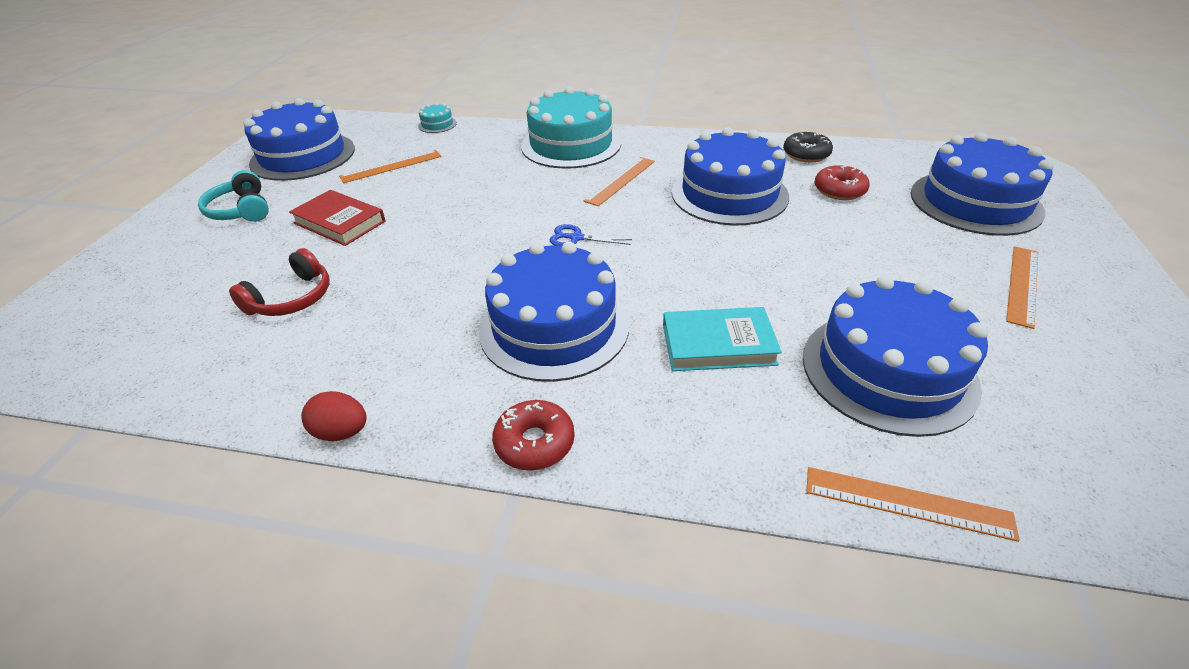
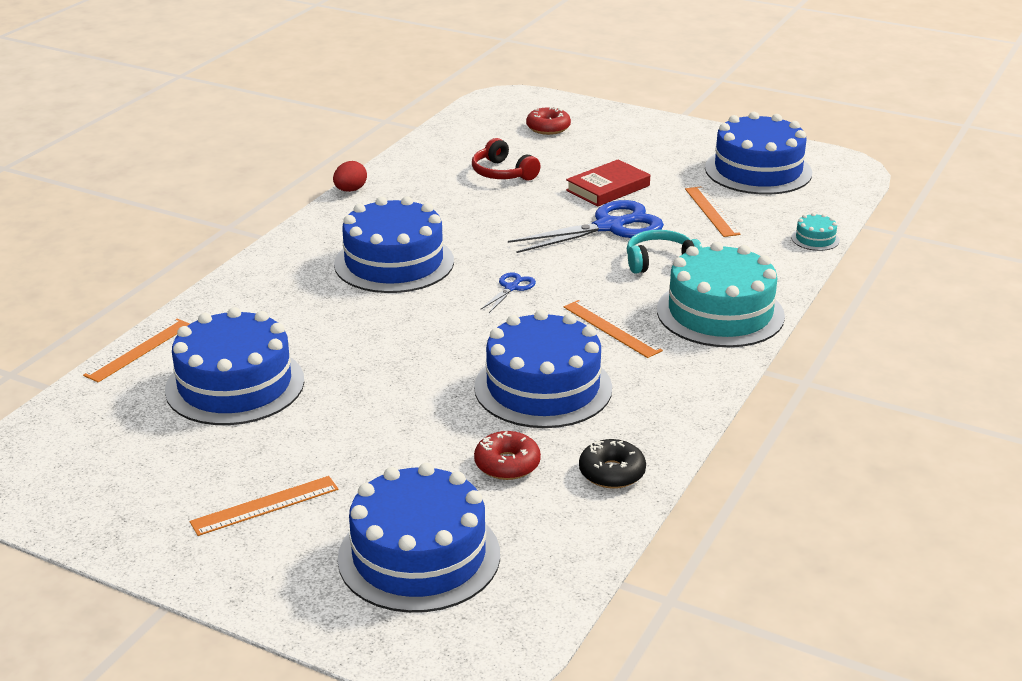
camera: 105 degrees right, 10 degrees down
turquoise headphones [198,170,269,222] -> turquoise headphones moved to [627,230,702,274]
red donut [492,400,575,470] -> red donut moved to [526,107,571,135]
turquoise book [663,307,782,371] -> none
orange ruler [1006,246,1038,329] -> orange ruler turned 75 degrees counterclockwise [190,476,338,536]
none -> blue scissors [508,200,664,253]

